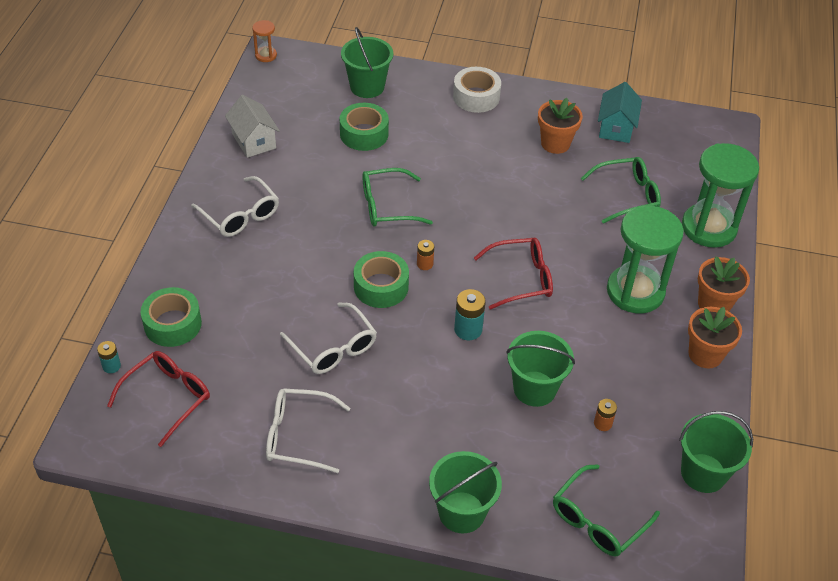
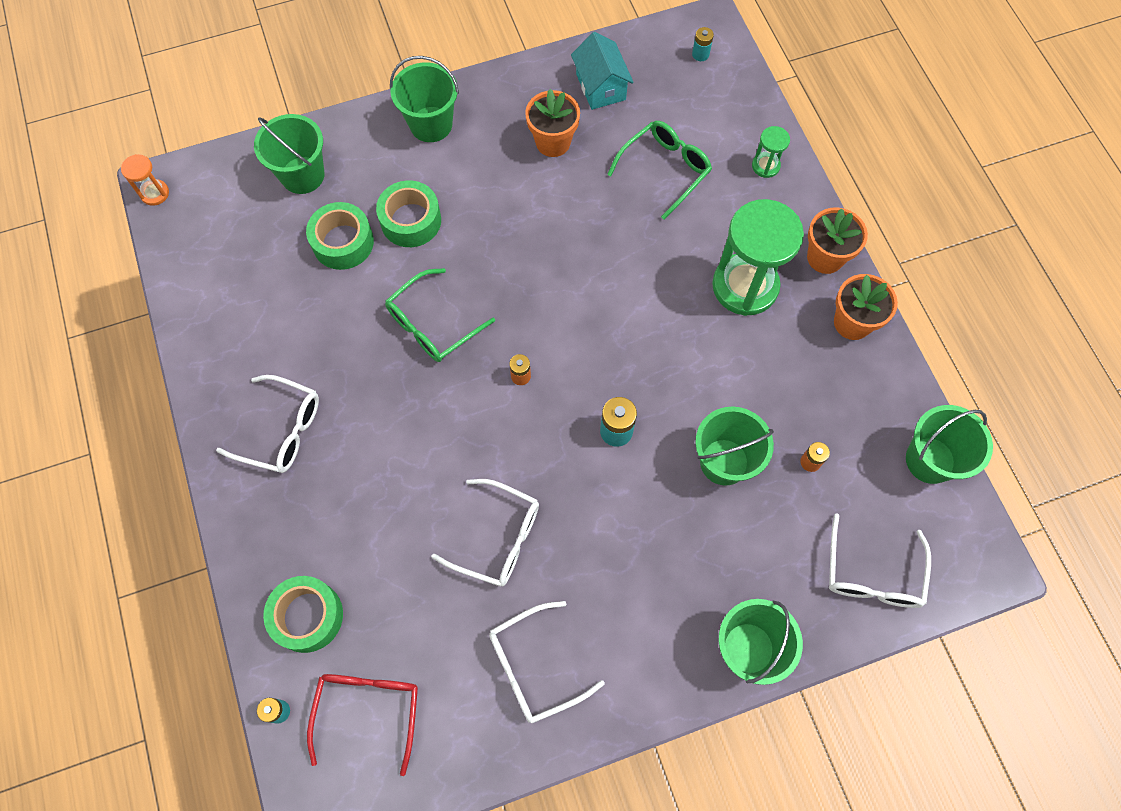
camera: 30 degrees left, 20 degrees up
white house [225,95,280,158] -> none
green tape [354,251,409,308] -> green tape moved to [376,180,441,247]
white tape [453,67,501,113] -> green bucket [390,56,459,142]
red glasses [474,238,553,310] -> none
green glasses [553,464,660,556] -> white glasses [829,513,931,608]
green hourglass [682,143,759,248] -> green hourglass [752,126,790,178], size x0.45
none -> turquoise battery [692,27,714,61]

